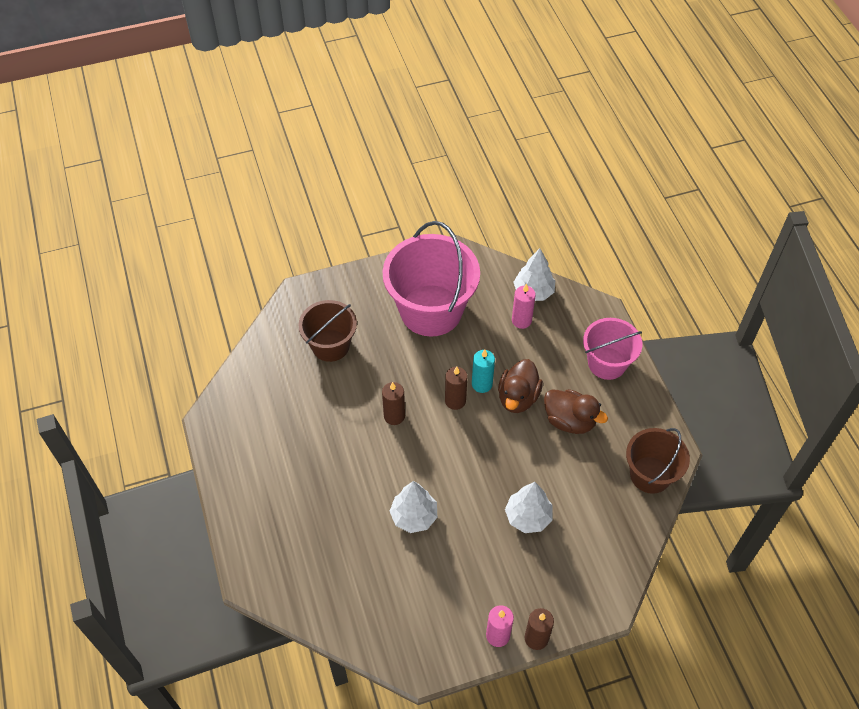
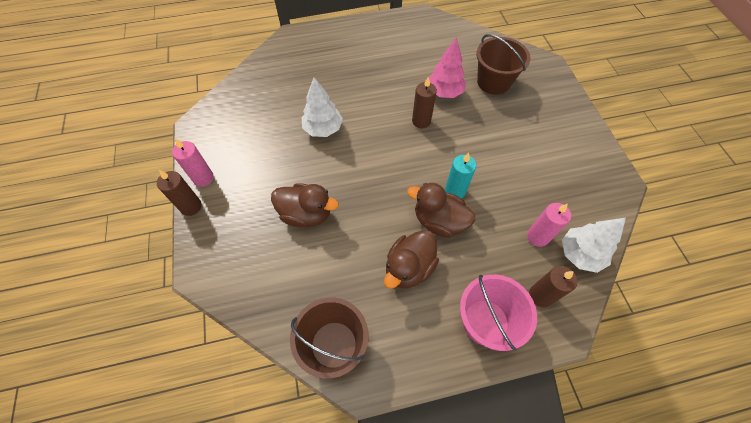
camera: 95 degrees right, 5 degrees up
pink bucket [383,221,480,337] -> none
brown candle [445,367,467,410] -> brown candle moved to [529,266,577,307]
white tree [505,482,553,533] -> brown duck [271,183,339,227]
none -> pink tree [429,37,466,98]

